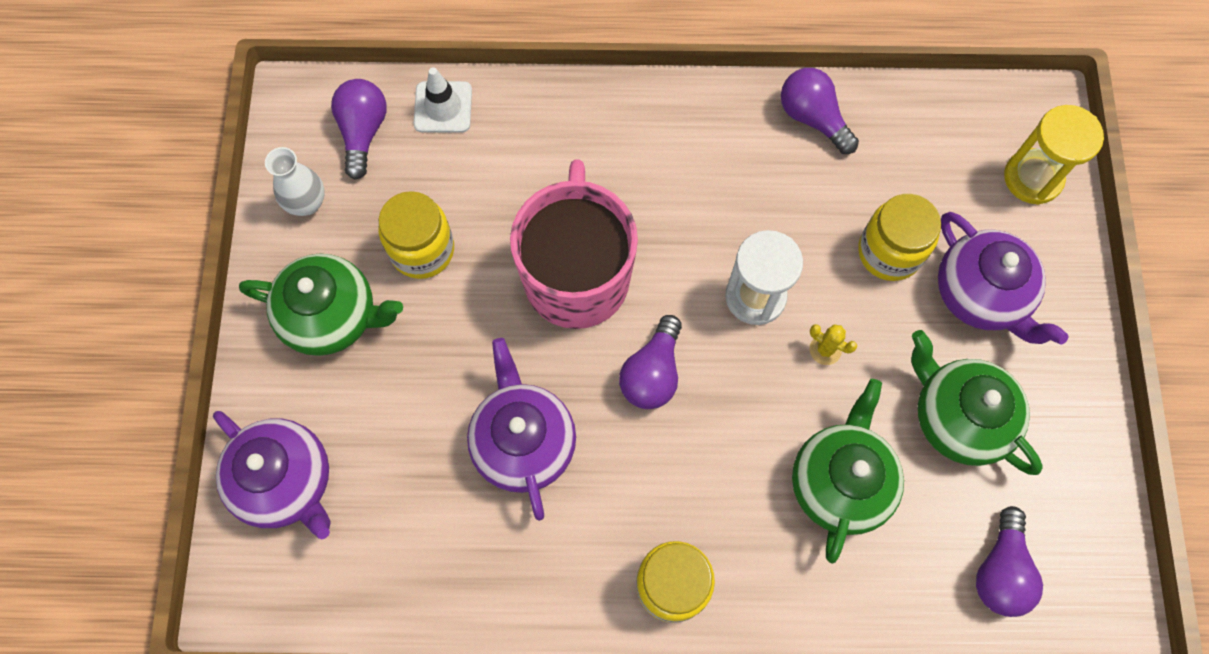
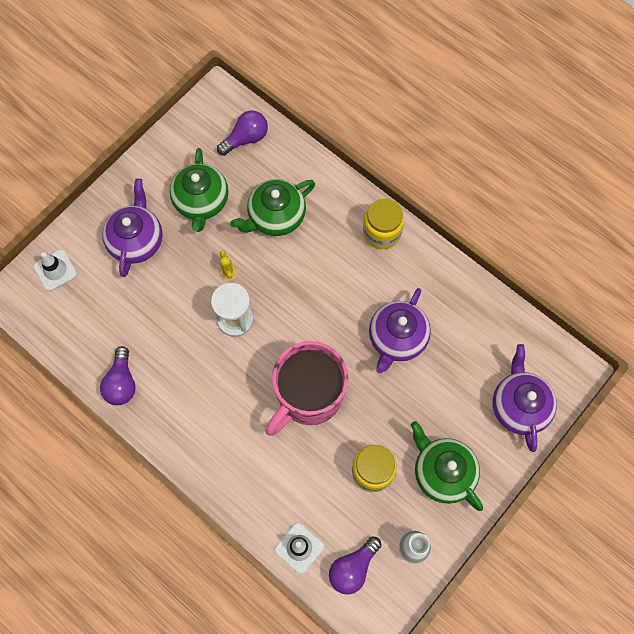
camera: 140 degrees left, 0 degrees up
purple light bulb [619,315,682,409] -> none
yellow jar [858,194,941,281] -> none
yellow hourglass [1004,105,1104,205] -> white traffic cone [33,249,77,291]

